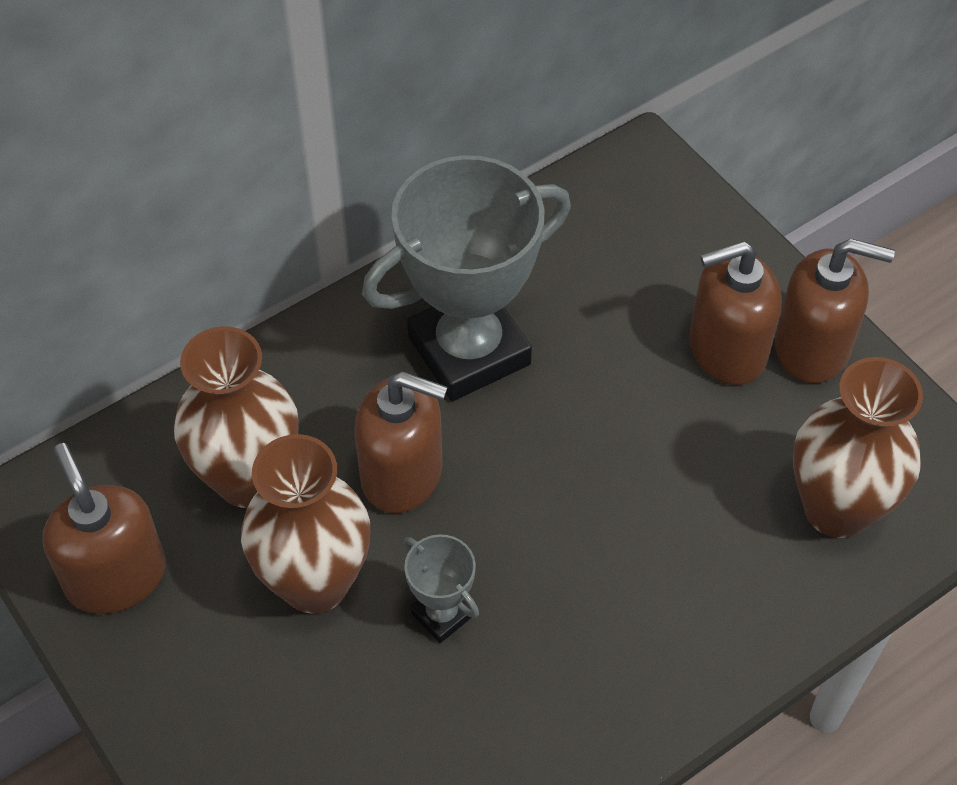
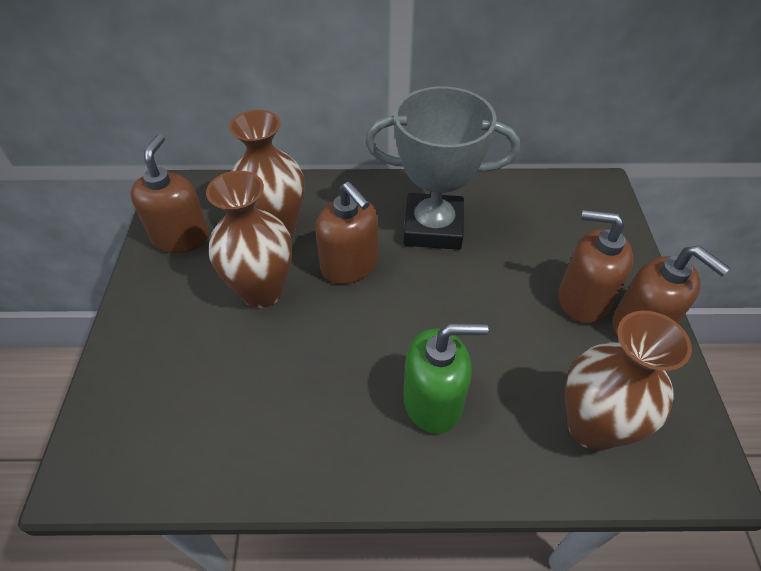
camera: 35 degrees right, 5 degrees down
grey trophy [403,534,479,643] -> none
none -> green soap dispenser [403,324,488,434]

